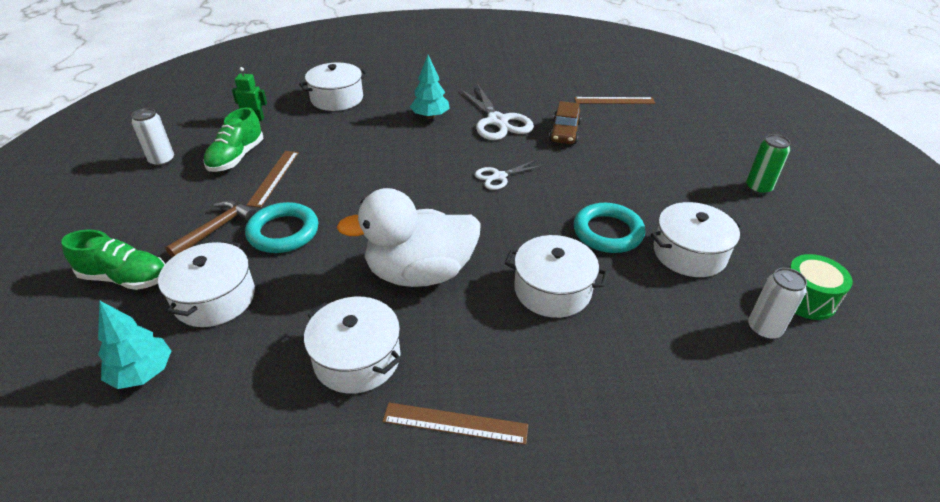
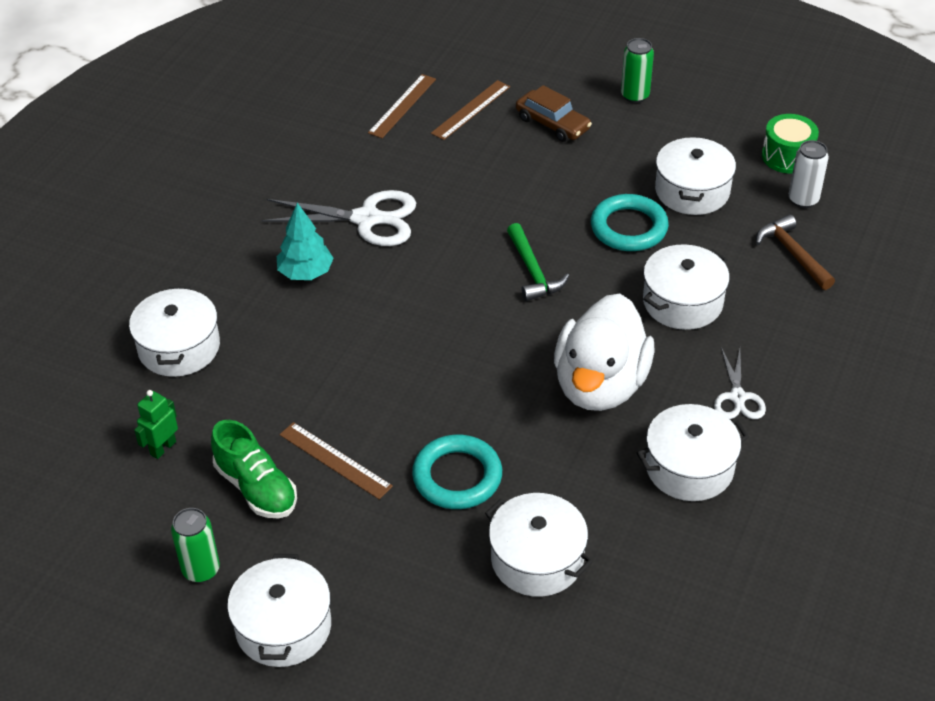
camera: 60 degrees left, 5 degrees up
green shoe [61,230,165,290] -> none
turquoise tree [98,300,171,389] -> none
white can [131,108,174,167] -> green can [171,508,220,583]
brown hammer [165,200,256,258] -> brown hammer moved to [756,214,835,290]
brown ruler [383,403,528,445] -> brown ruler moved to [431,80,510,140]
white scissors [475,159,545,190] -> white scissors moved to [714,347,766,419]
brown car [549,101,582,144] -> brown car moved to [516,85,592,142]
none -> white pot [227,554,331,667]
none -> green hammer [507,223,569,301]

